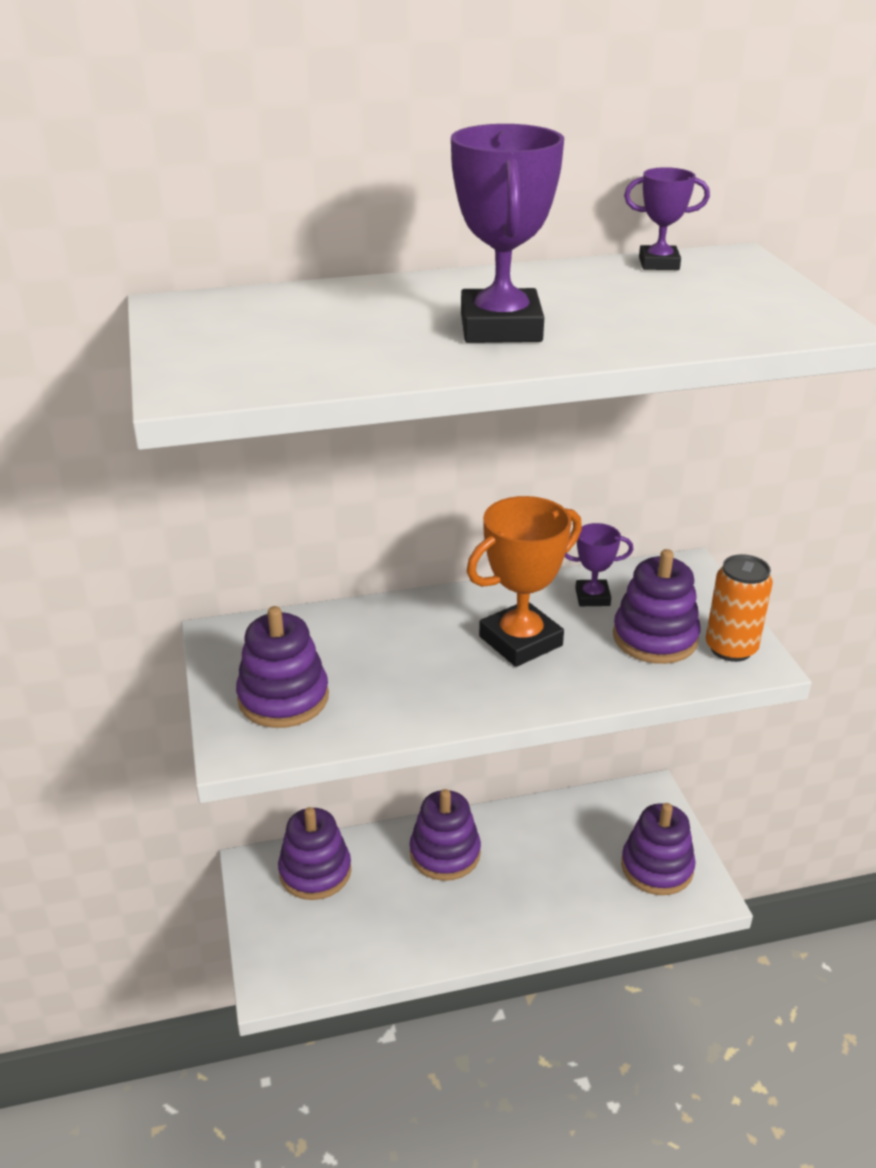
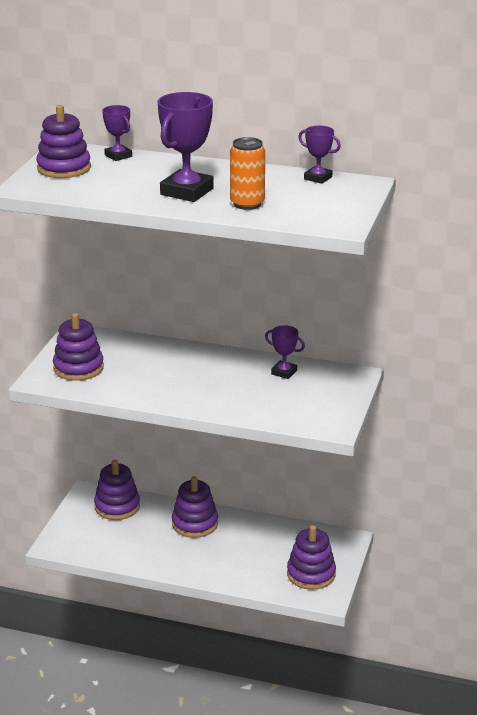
camera: 30 degrees right, 5 degrees down
orange trophy [467,496,582,667] -> none
purple stacking toy [613,549,701,664] -> purple stacking toy moved to [36,105,91,178]
orange can [706,554,773,662] -> orange can moved to [230,137,265,210]
none -> purple trophy [102,105,132,161]

